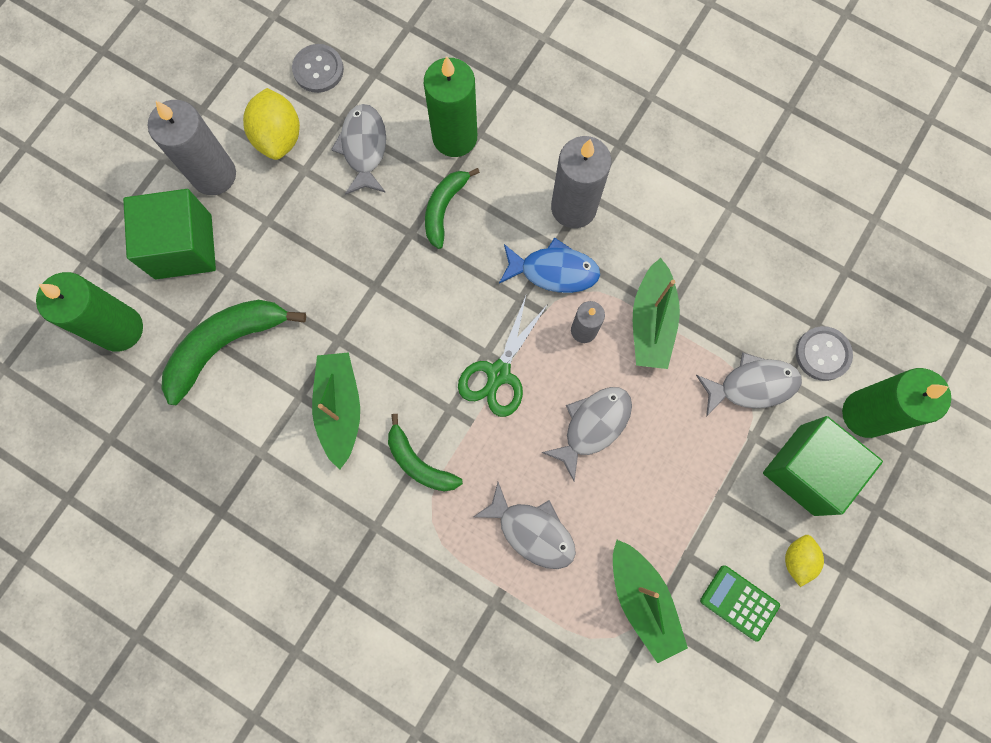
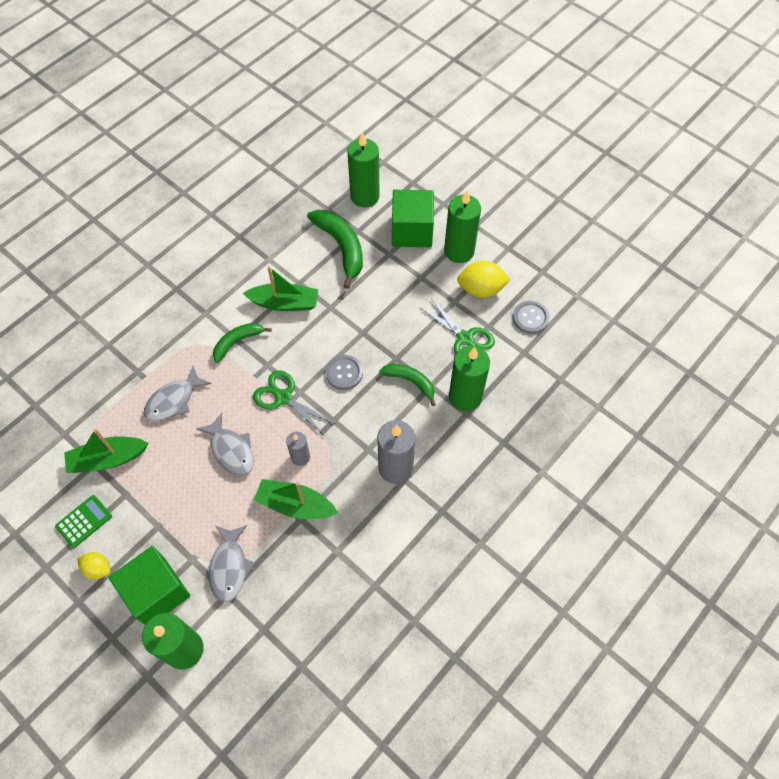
camera: 100 degrees right, 15 degrees down
grey candle [148,100,236,195] -> green candle [444,191,481,263]
grey fish [331,104,386,195] -> green scissors [419,297,495,354]
blue fish [499,237,600,293] -> none
grey button [796,326,853,381] -> grey button moved to [326,355,363,390]

